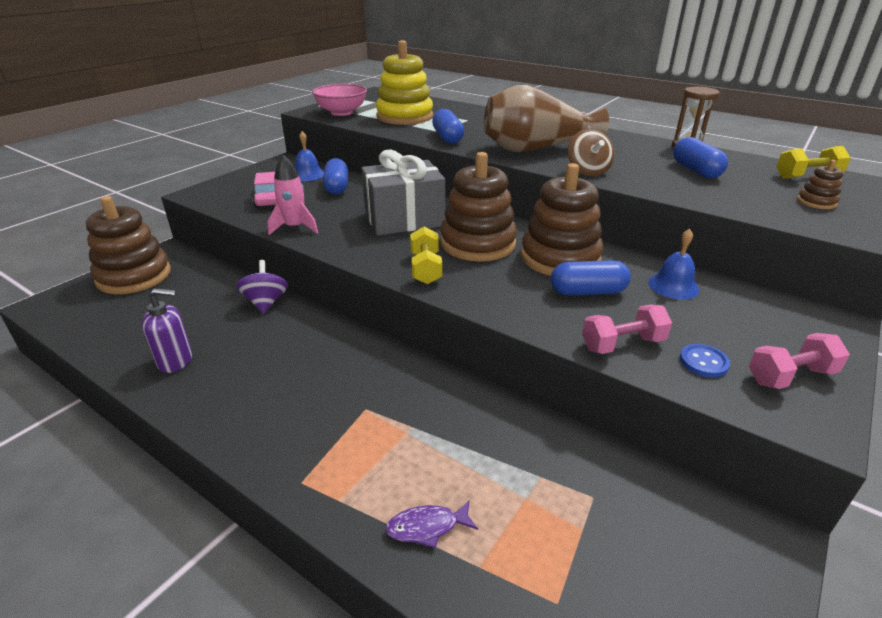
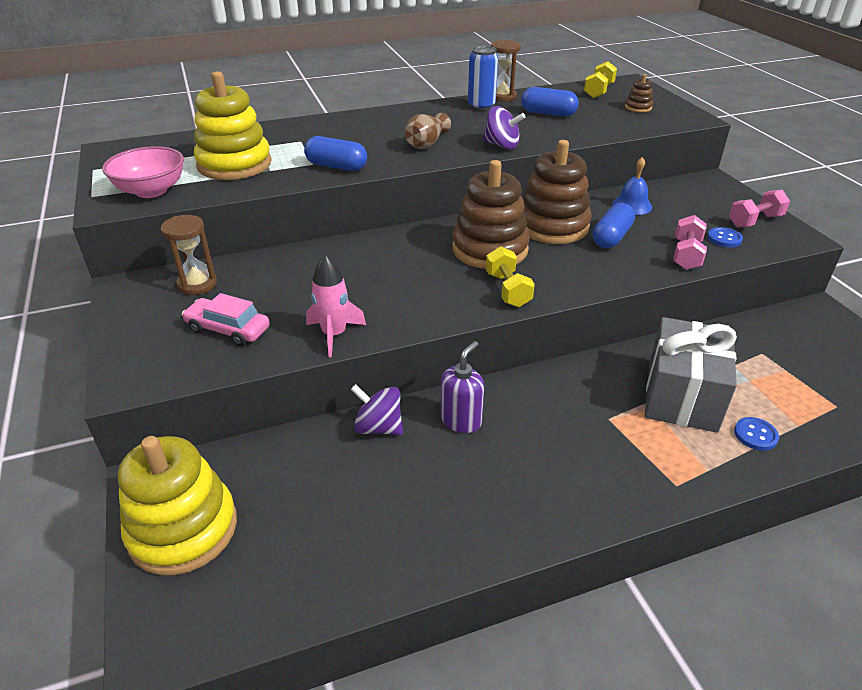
camera: 55 degrees left, 5 degrees up
brown stacking toy [86,196,171,294] -> yellow stacking toy [118,436,237,575]
purple soap dispenser [142,288,192,373] -> purple soap dispenser moved to [441,341,484,433]
blue bell [295,131,324,181] -> brown hourglass [161,215,217,295]
blue capsule [323,158,348,195] -> none
grey gift [362,150,445,236] -> grey gift moved to [645,317,737,433]
purple fish [385,501,478,548] -> blue button [734,417,779,451]
yellow dumbbell [410,227,442,285] -> yellow dumbbell turned 45 degrees clockwise [486,246,535,307]
brown vase [484,85,609,152] -> brown vase [405,113,451,149], size x0.51
brown spinning top [568,129,614,176] -> purple spinning top [483,106,525,149]
pink dumbbell [749,333,850,389] -> pink dumbbell turned 45 degrees clockwise [729,189,790,228]
none -> blue can [468,46,498,111]

